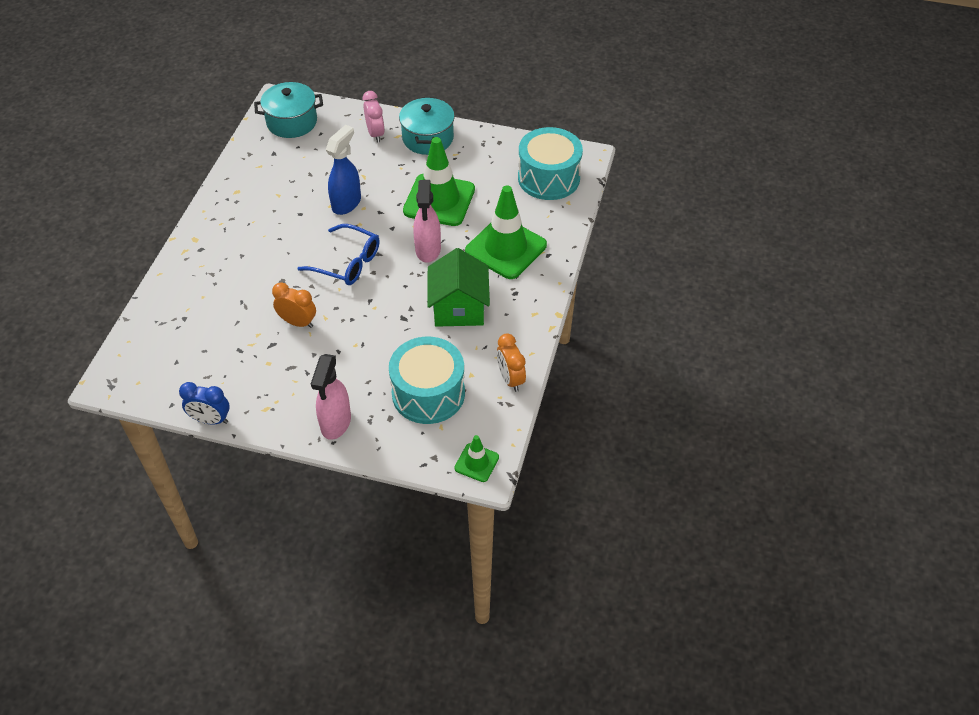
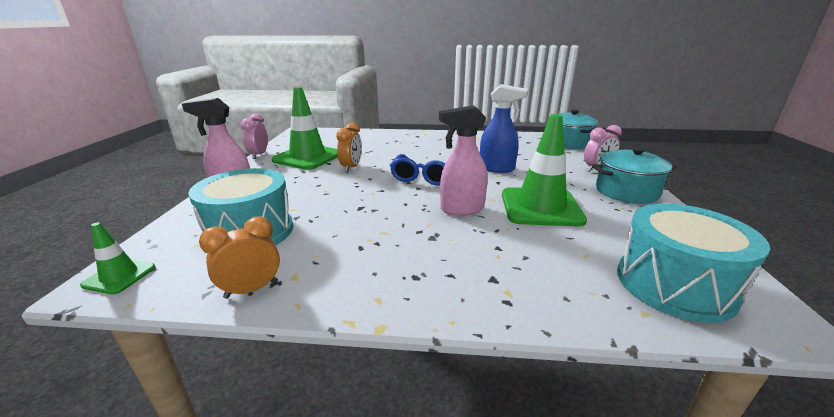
camera: 80 degrees right, 25 degrees down
blue clock [179,382,230,425] -> pink clock [241,113,268,159]
green house [427,248,490,327] -> none
green traffic cone [465,185,547,279] -> green traffic cone moved to [271,87,338,170]

